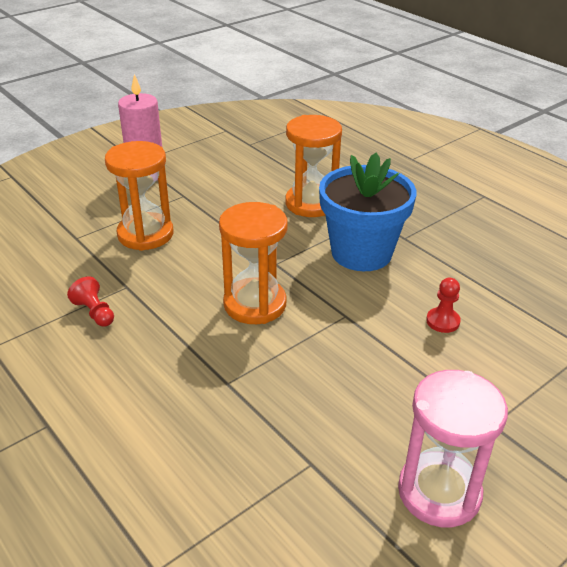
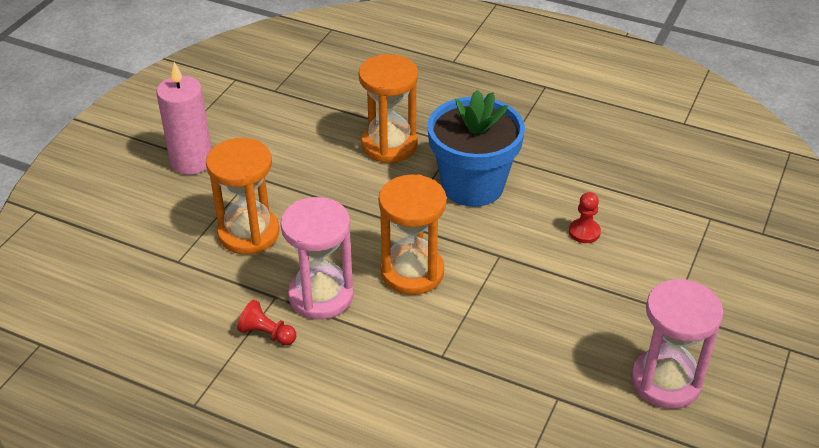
camera: 25 degrees left, 5 degrees up
none -> pink hourglass [280,197,354,319]

